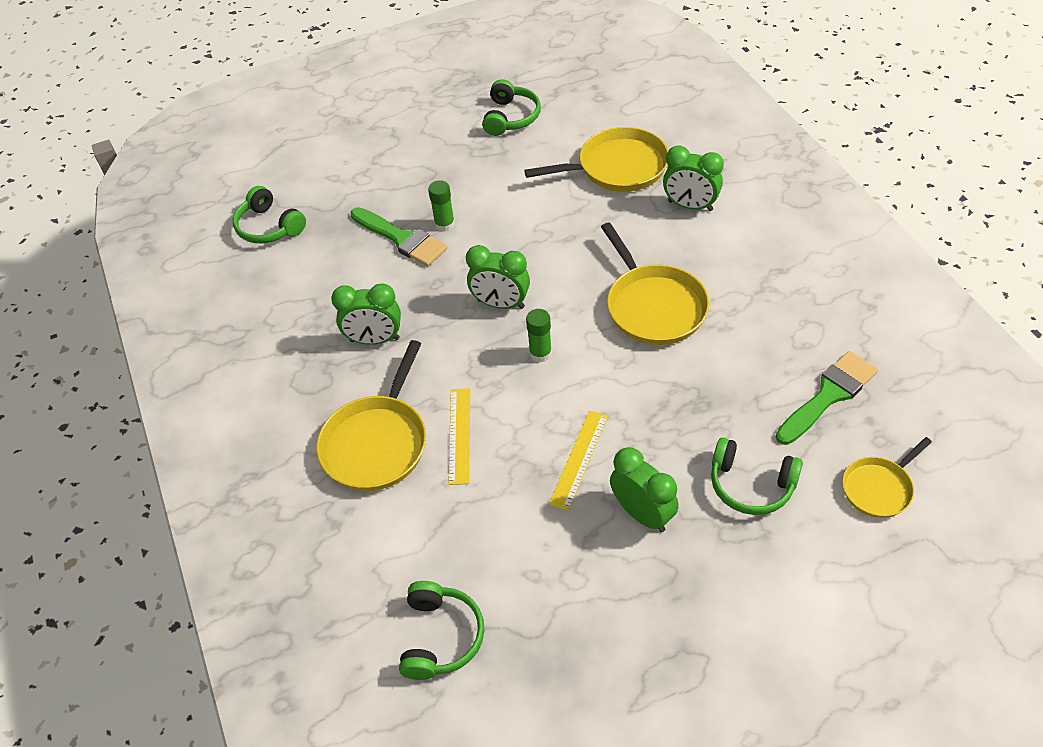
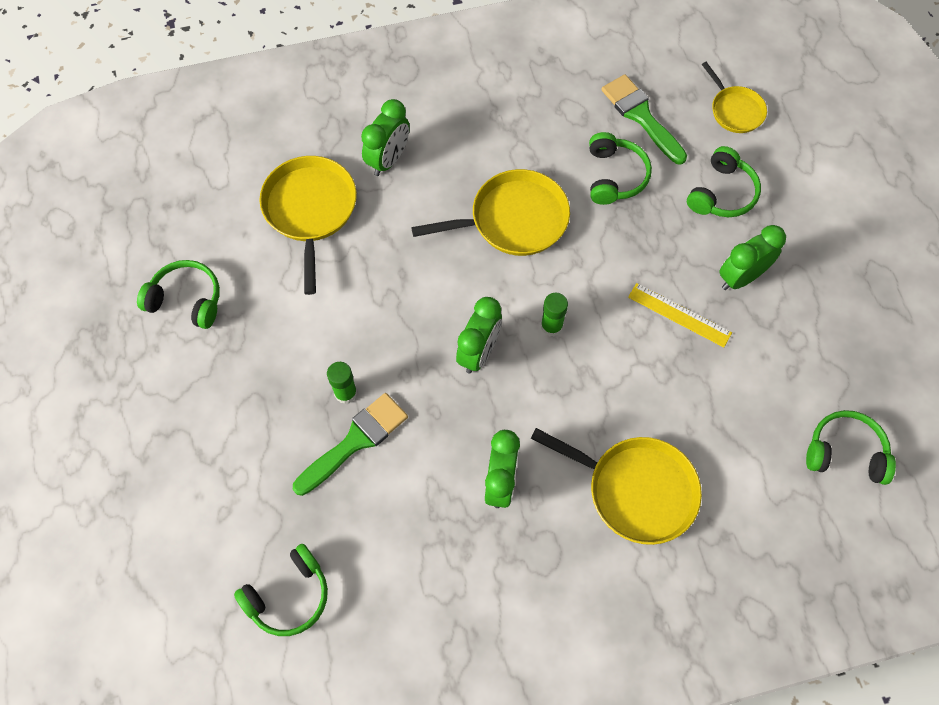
camera: 85 degrees left, 15 degrees up
yellow ruler [448,388,470,485] -> none
none -> green headphones [589,132,652,205]

